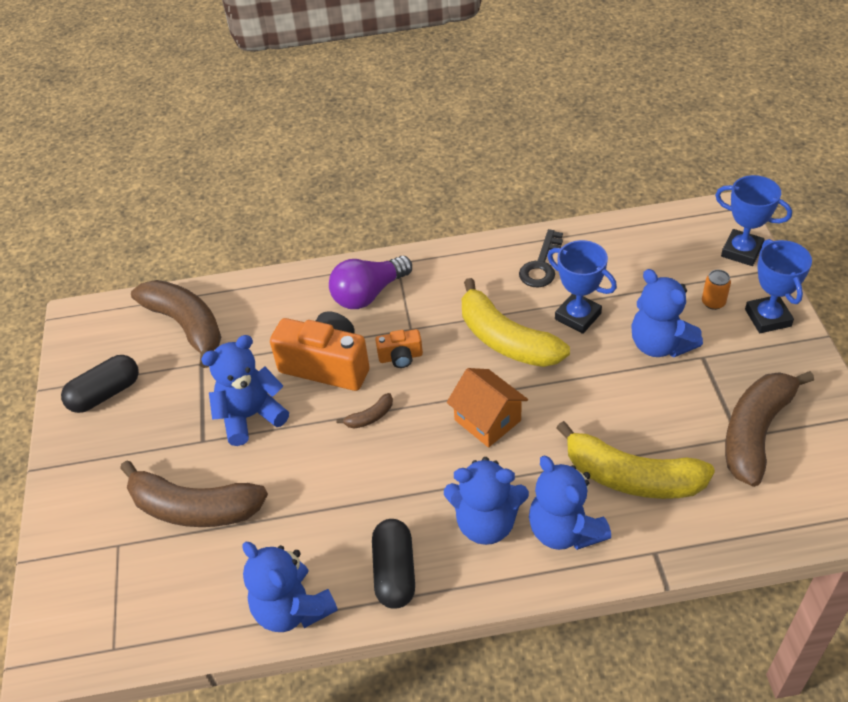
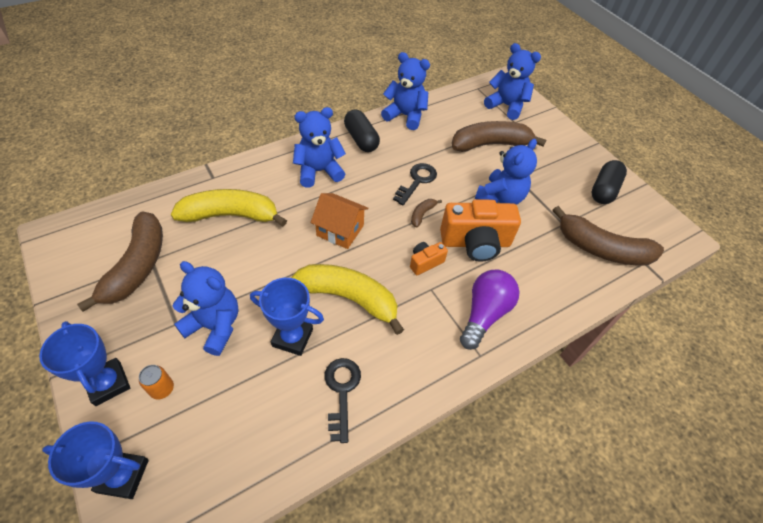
camera: 150 degrees right, 5 degrees up
blue teddy bear [529,456,611,550] -> blue teddy bear moved to [484,43,541,120]
none -> black key [393,163,437,205]

